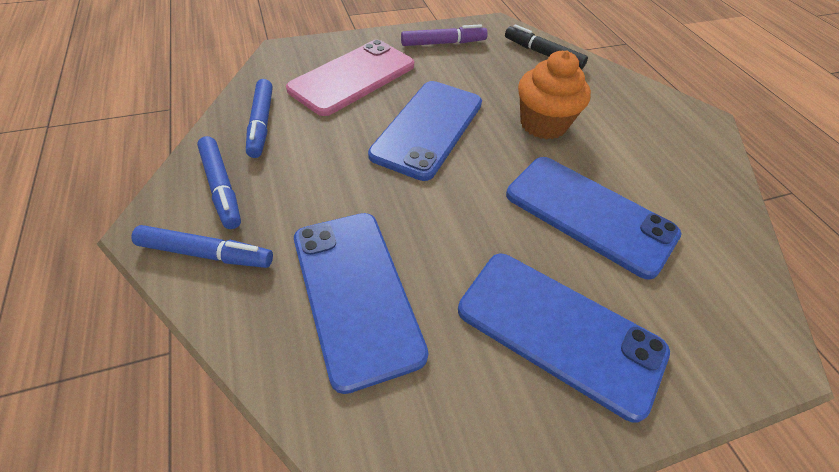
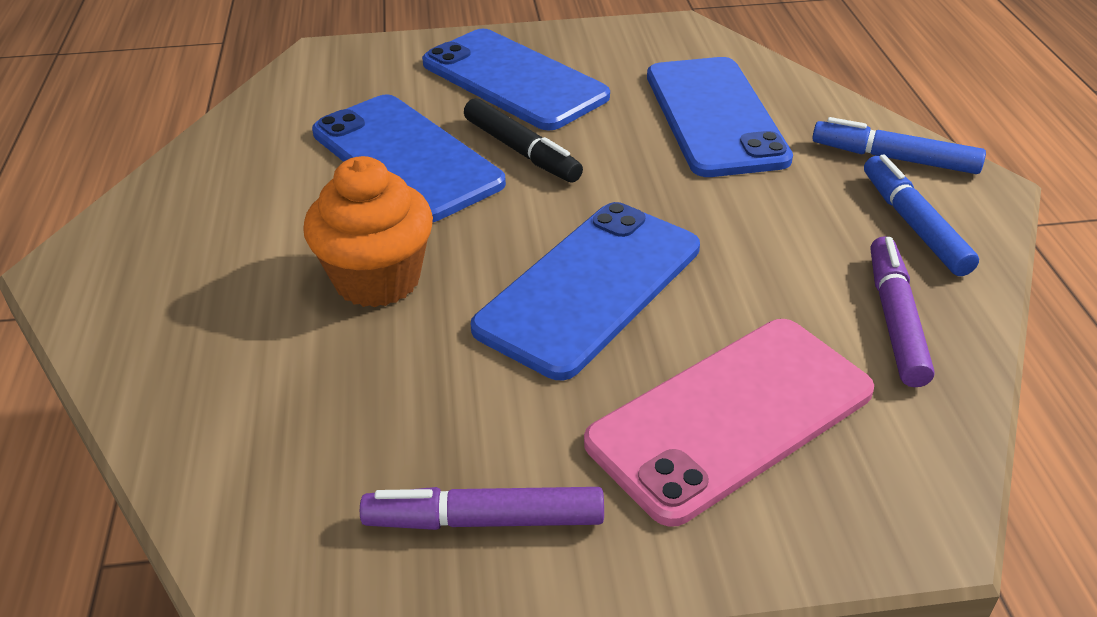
camera: 165 degrees left, 10 degrees down
blue marker [246,79,273,158] -> purple marker [871,236,935,387]
black marker [505,24,588,70] -> black marker moved to [464,98,583,182]

